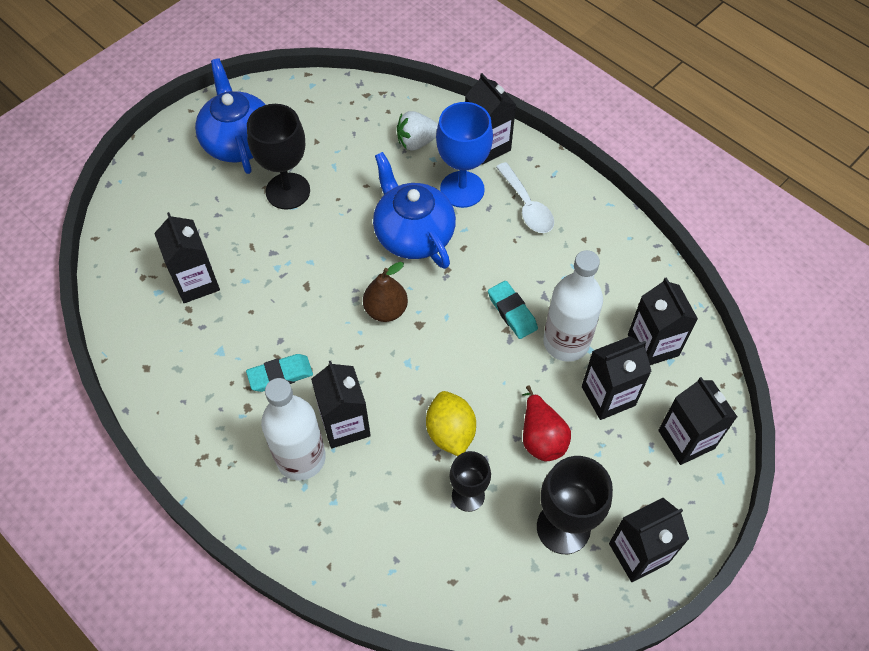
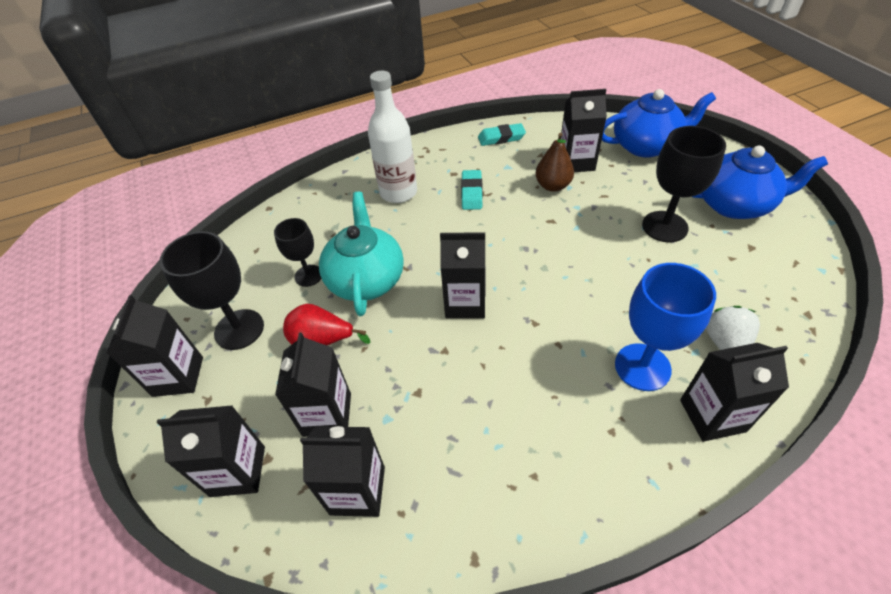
camera: 115 degrees right, 10 degrees down
black carton [311,361,371,449] -> black carton moved to [440,232,485,318]
brown pear [363,262,408,322] -> brown pear moved to [535,133,574,192]
blue teapot [373,152,456,269] -> blue teapot moved to [602,89,716,158]
yellow lemon [426,391,476,456] -> turquoise teapot [319,192,404,316]
turquoise eraser [488,281,538,339] -> turquoise eraser moved to [478,123,526,146]
white spoon [496,162,554,233] -> none
white bottle [543,250,603,362] -> none

